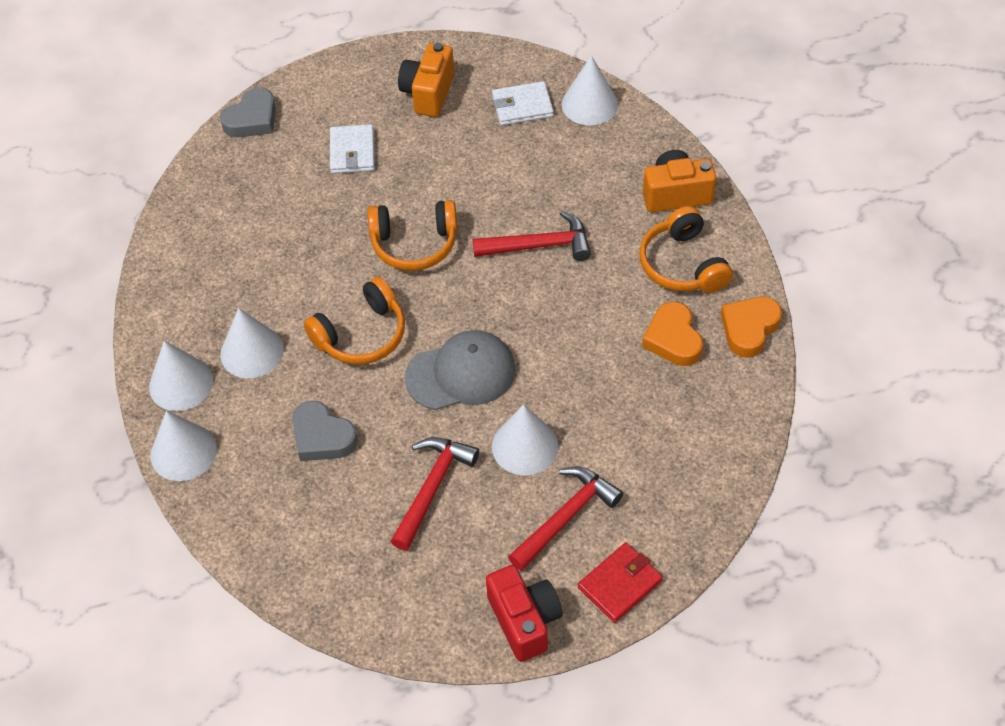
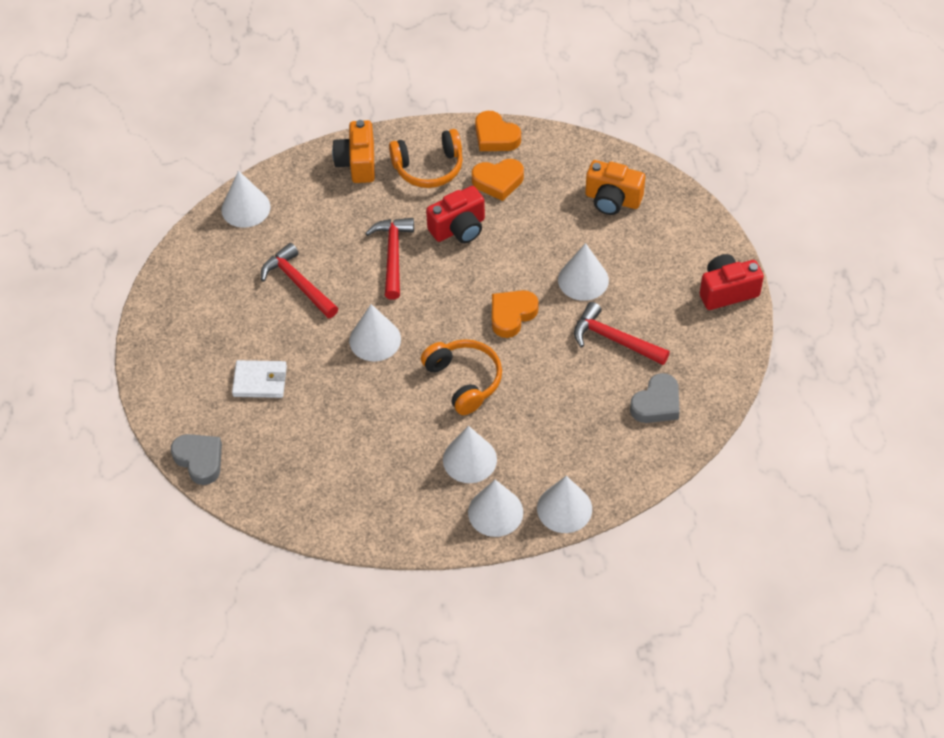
camera: 85 degrees left, 0 degrees up
grey heart [292,401,358,461] -> grey heart moved to [630,373,680,423]
orange headphones [368,200,457,271] -> white cone [349,304,401,361]
orange camera [398,43,454,117] -> orange camera moved to [585,160,645,215]
grey cap [405,330,516,410] -> orange heart [492,290,539,338]
white wallet [492,81,554,125] -> none
red hammer [508,466,623,571] -> red hammer moved to [261,243,338,318]
red wallet [578,542,663,623] -> none
none -> red camera [426,186,485,243]

